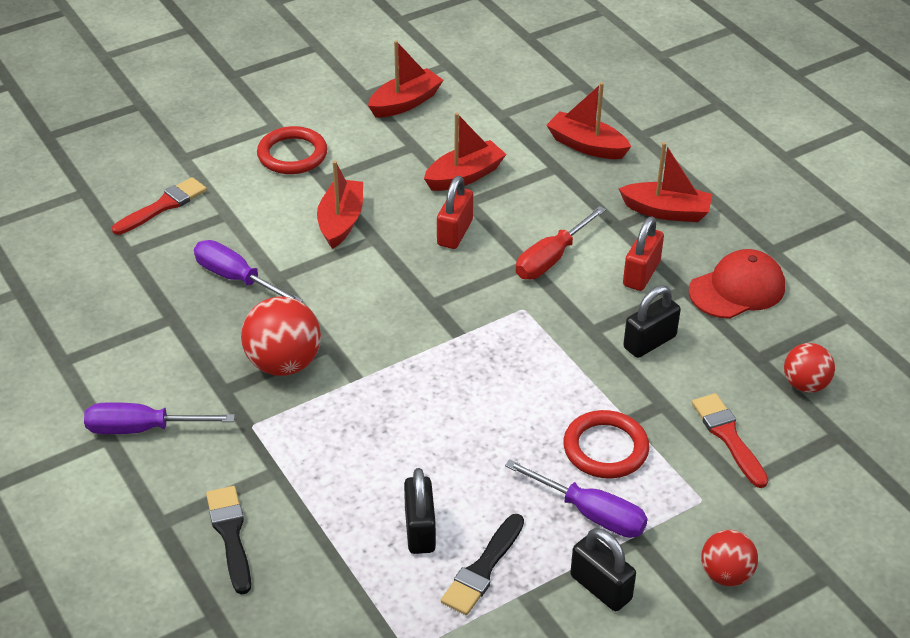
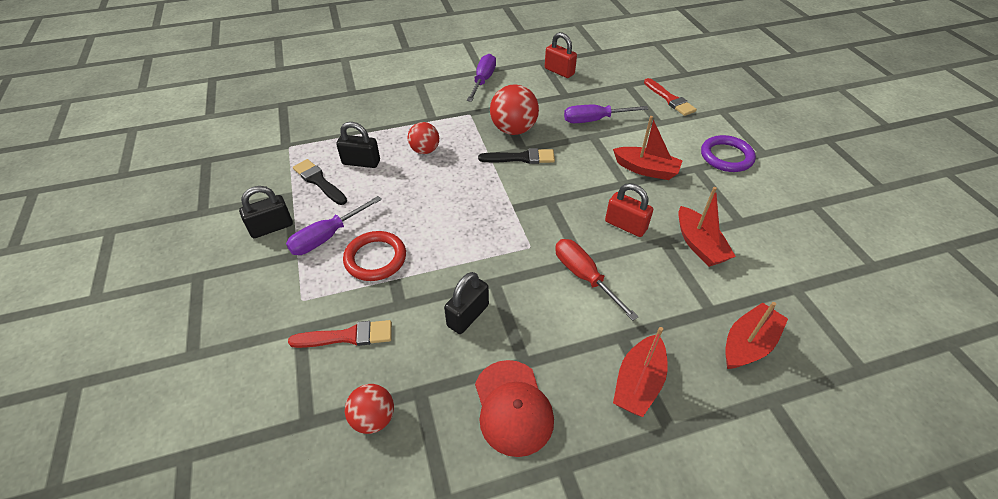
camera: 105 degrees right, 5 degrees up
purple screwdriver [194,240,303,302] -> purple screwdriver turned 150 degrees counterclockwise [564,105,648,123]
black brush [206,486,251,595] -> black brush moved to [478,148,555,164]
red ring [257,126,327,174] -> purple ring [701,135,756,172]
red boat [368,40,443,117] -> none
red padlock [623,216,664,291] -> red padlock moved to [545,32,577,78]
black padlock [623,285,681,358] -> black padlock turned 60 degrees clockwise [444,272,489,334]
red ball [701,530,758,586] -> red ball moved to [408,122,439,154]

